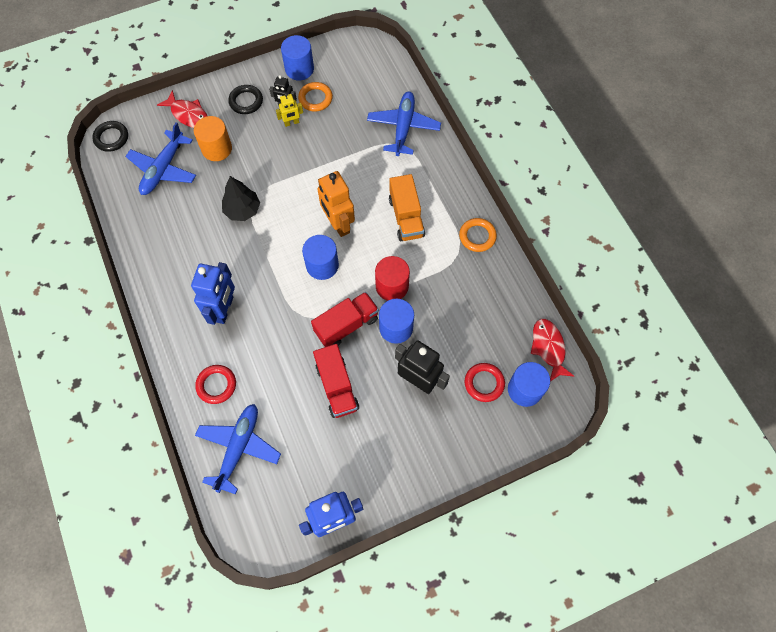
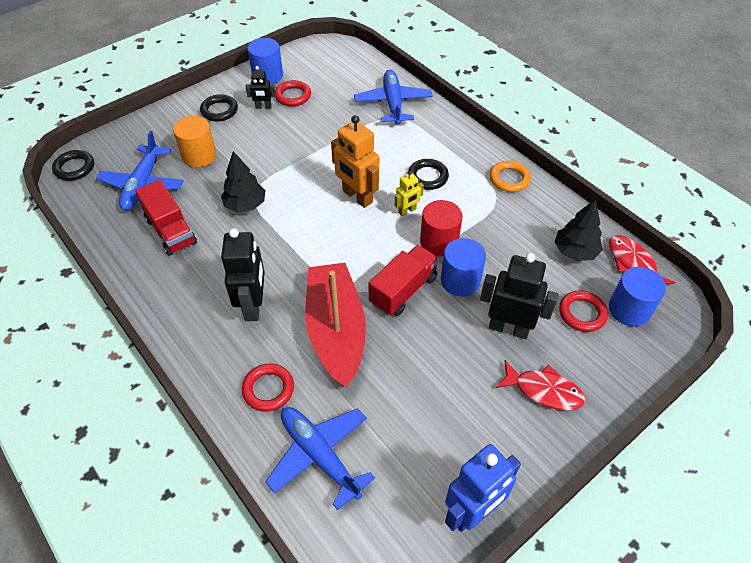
camera: 15 degrees left, 15 degrees down
red fish [157,90,207,128] -> red fish moved to [496,360,585,410]
blue robot [191,262,235,325] -> black robot [221,228,265,321]
blue plane [195,404,281,494] -> blue plane turned 45 degrees counterclockwise [265,407,375,510]
yellow robot [276,93,303,127] -> yellow robot moved to [395,171,424,216]
orange ring [298,82,333,112] -> red ring [275,80,311,106]
blue cylinder [302,235,339,280] -> none
red truck [313,344,359,418] -> red truck moved to [135,180,197,256]
orange truck [389,174,425,241] -> black ring [408,159,449,190]
none -> red boat [305,263,366,387]
none -> black tree [555,199,603,261]

